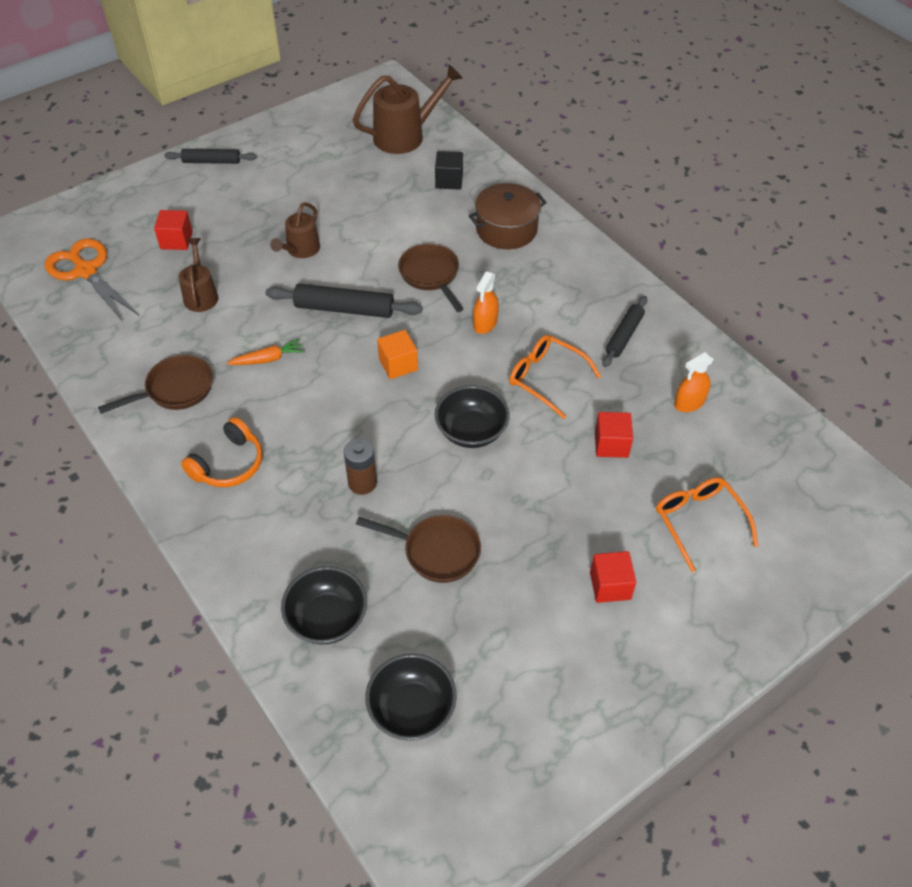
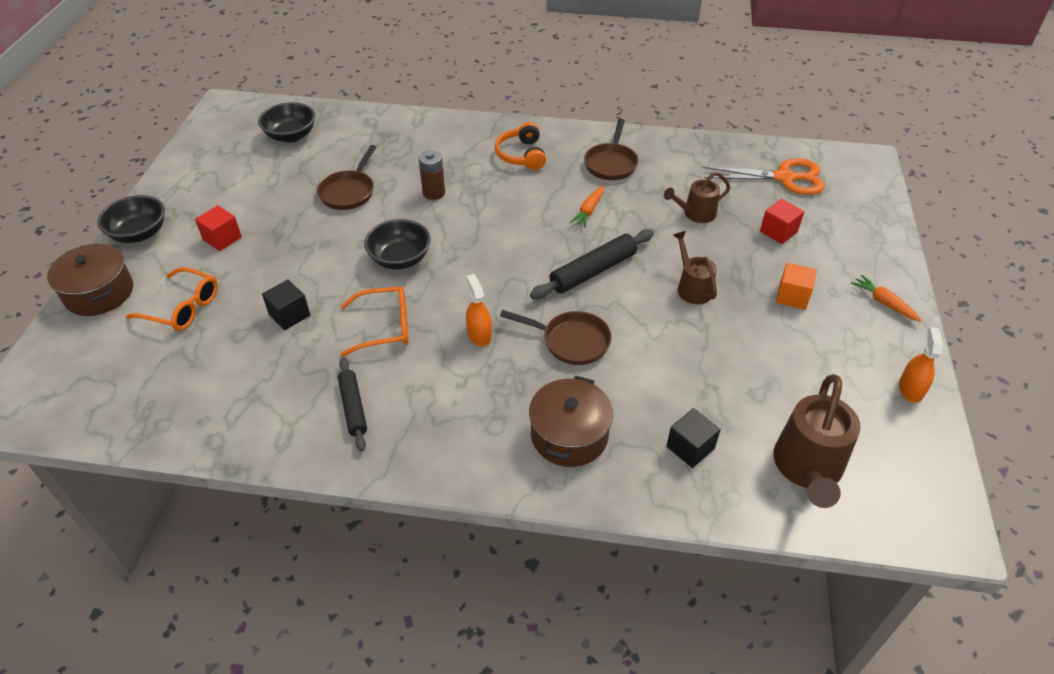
camera: 135 degrees right, 5 degrees down
black rolling pin [164,149,257,164] -> orange carrot [851,275,922,322]
brown watering can [179,238,218,312] -> brown watering can turned 120 degrees clockwise [664,172,730,223]
black bowl [281,566,367,644] -> black bowl moved to [97,195,165,243]
brown pan [356,515,481,583] -> brown pan turned 45 degrees counterclockwise [317,145,377,210]
orange cube [377,330,418,379] -> orange cube moved to [776,263,817,310]
red cube [595,412,633,458] -> black cube [262,279,310,330]
orange spray bottle [674,352,714,412] -> orange spray bottle moved to [899,327,943,403]
none -> brown pot [47,244,133,316]

